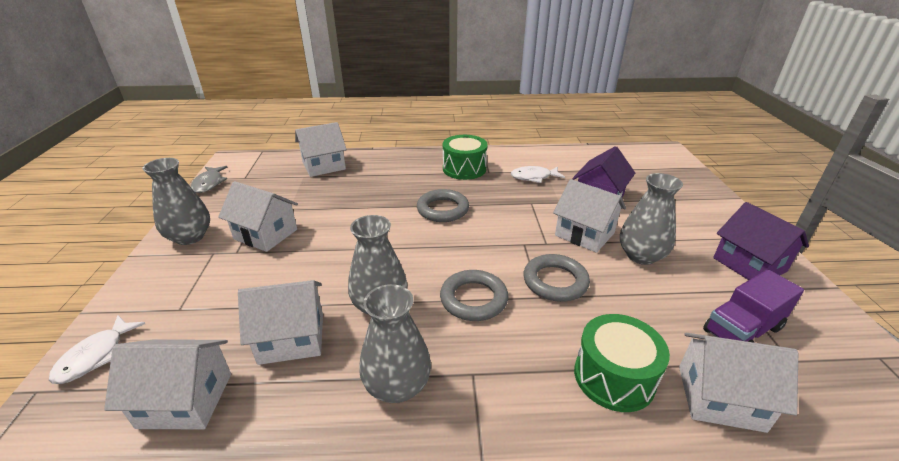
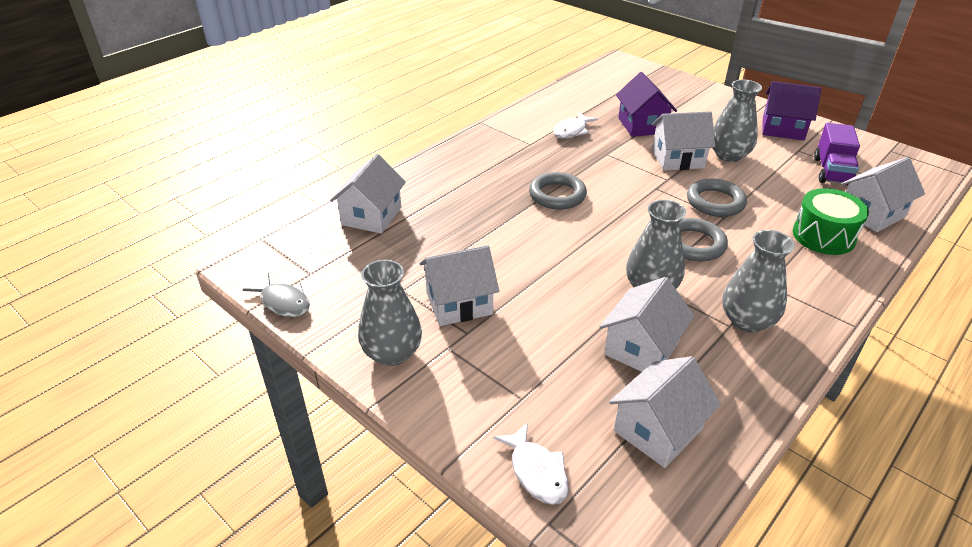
camera: 45 degrees left, 5 degrees up
green drum [443,135,488,180] -> none

